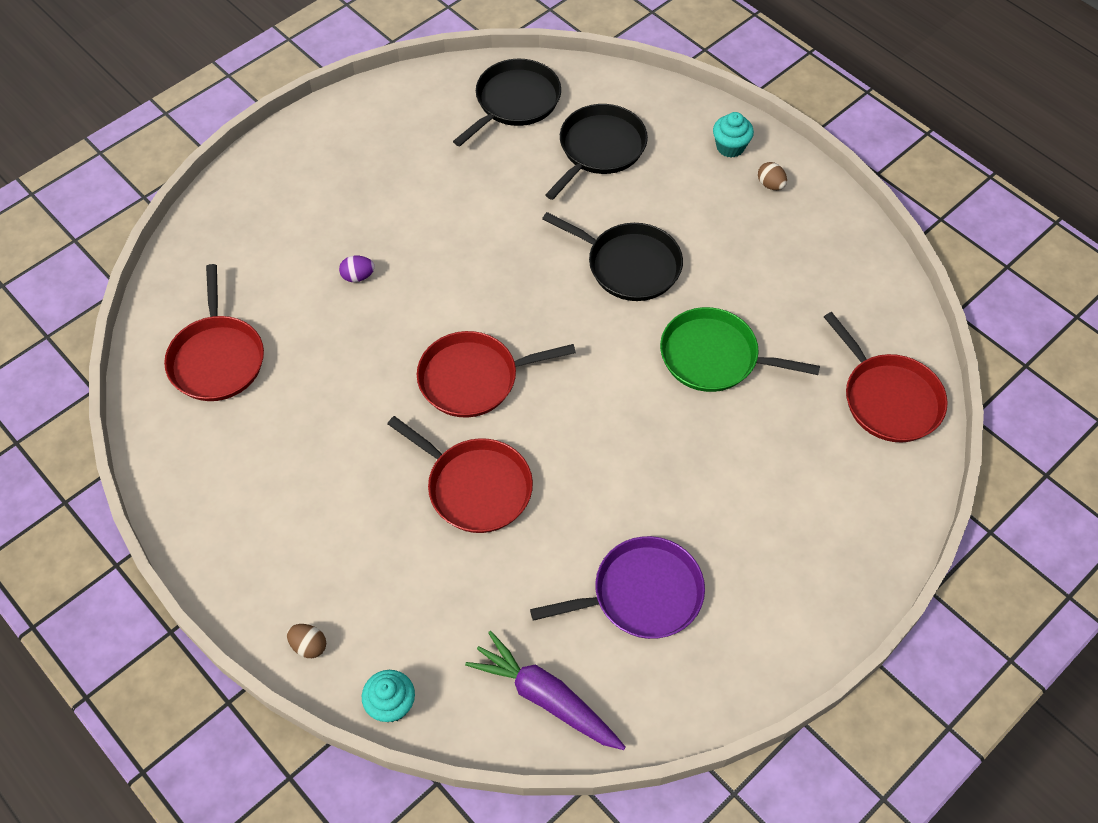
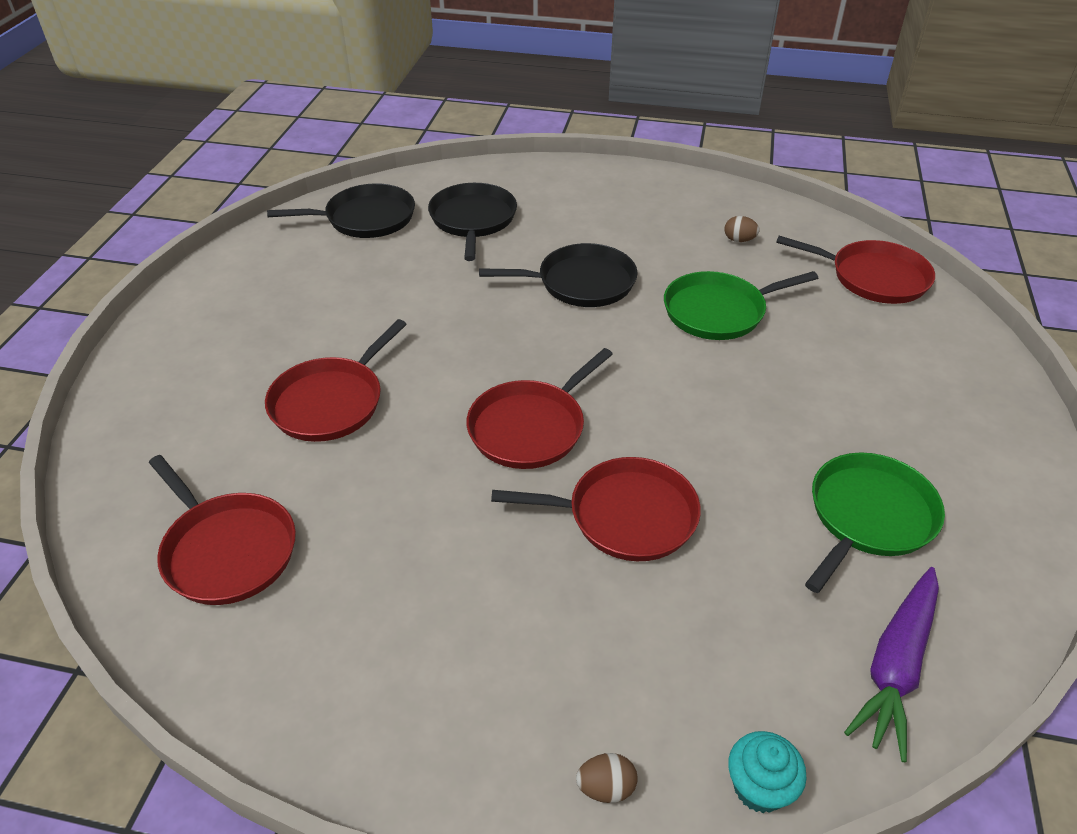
camera: 35 degrees left, 15 degrees down
purple egg [339,256,375,282] -> red pan [265,319,407,442]
black pan [453,59,561,147] -> black pan turned 75 degrees clockwise [267,183,415,238]
purple carrot [465,631,626,750] -> purple carrot turned 60 degrees counterclockwise [844,567,939,762]
purple pan [530,536,705,639] -> green pan [805,453,945,593]
turquoise cupcake [713,112,754,158] -> none
brown egg [758,162,787,190] -> brown egg moved to [724,216,759,242]

